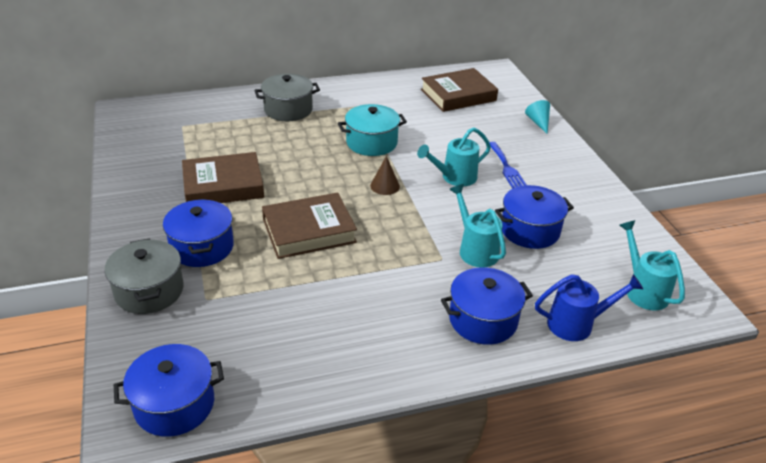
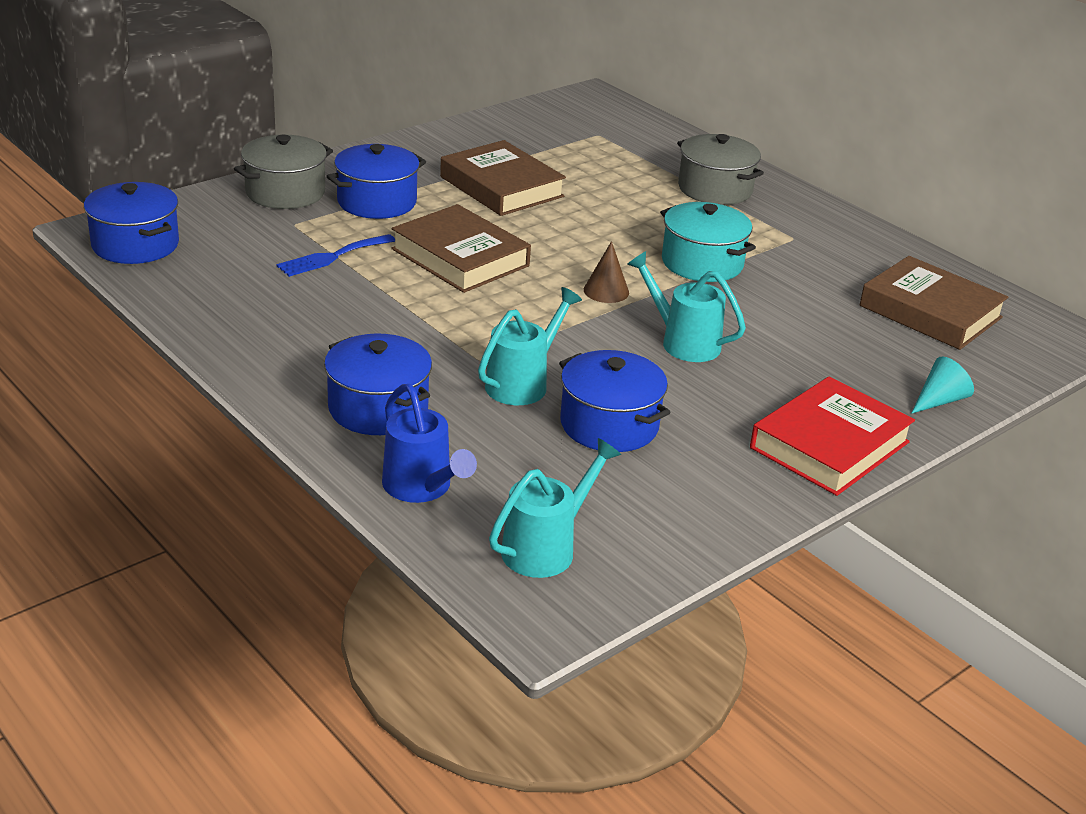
camera: 65 degrees right, 5 degrees down
blue fork [489,142,527,189] -> blue fork moved to [277,234,395,277]
none -> red book [750,376,915,496]

